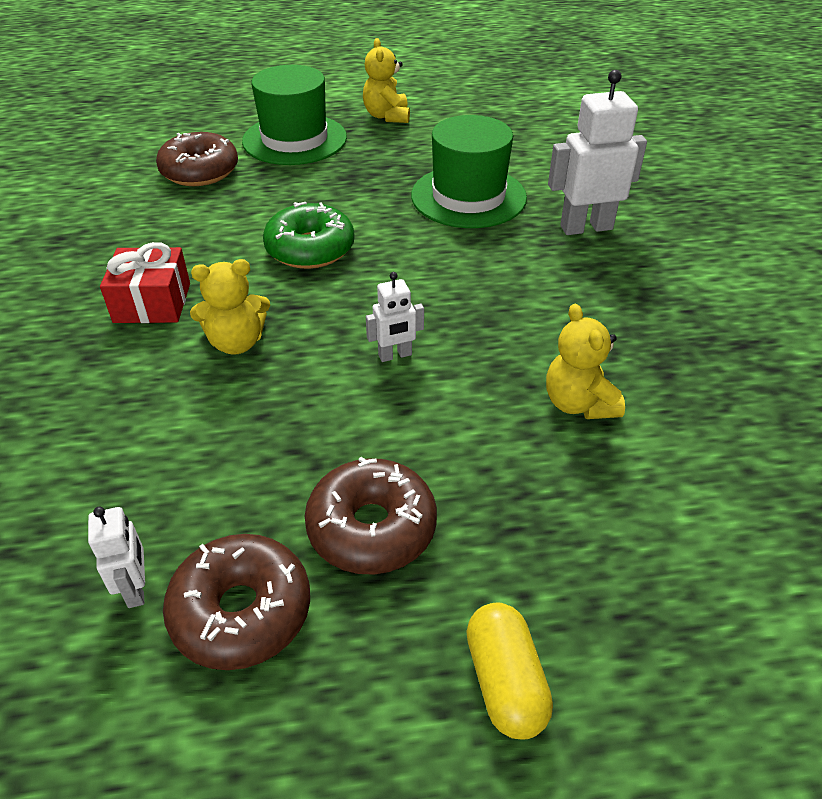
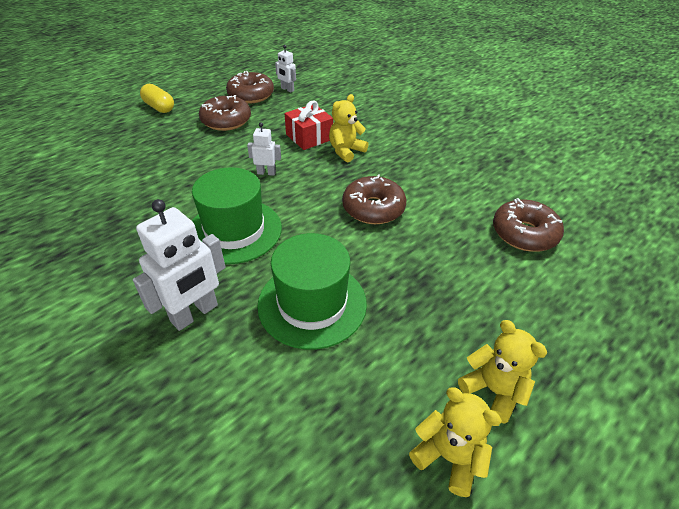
camera: 145 degrees right, 0 degrees up
red gift [100,242,190,323] -> red gift moved to [284,100,333,150]
green hat [242,65,347,165] -> green hat moved to [192,167,282,264]
green donut [263,202,355,269] -> brown donut [342,175,406,224]
white robot [366,272,424,362] -> white robot turned 60 degrees clockwise [247,122,281,176]
yellow teddy bear [546,304,625,419] -> yellow teddy bear moved to [409,388,502,497]

